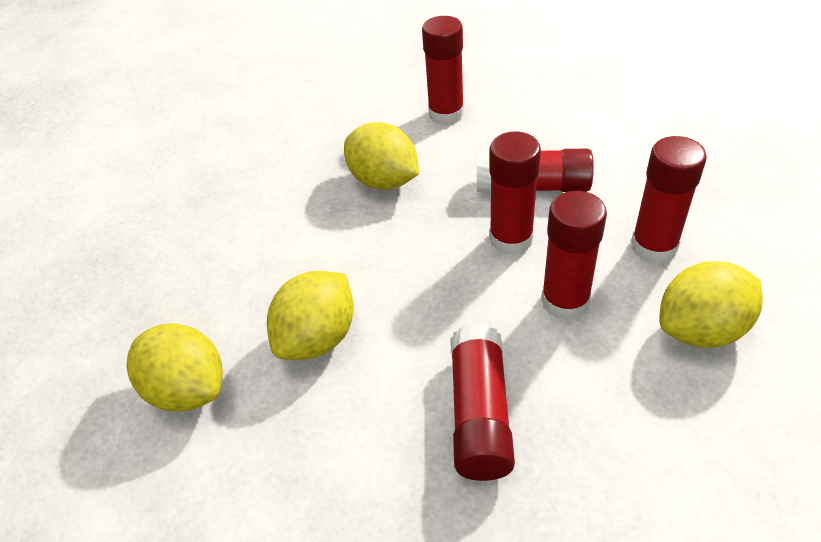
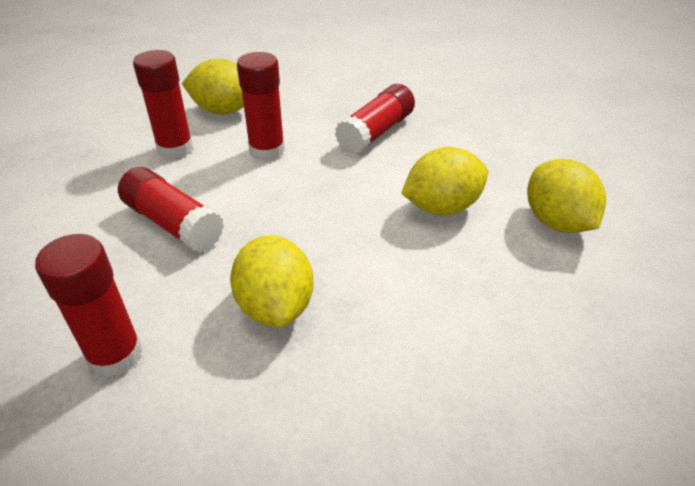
camera: 150 degrees left, 5 degrees down
red glue stick [489,132,541,255] -> none

